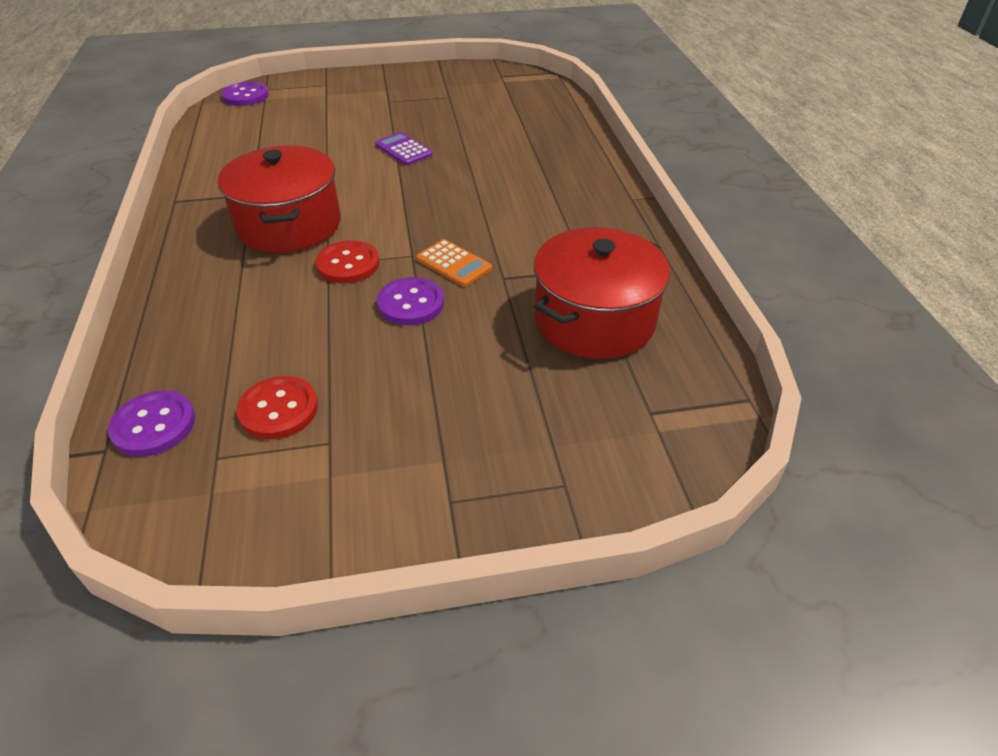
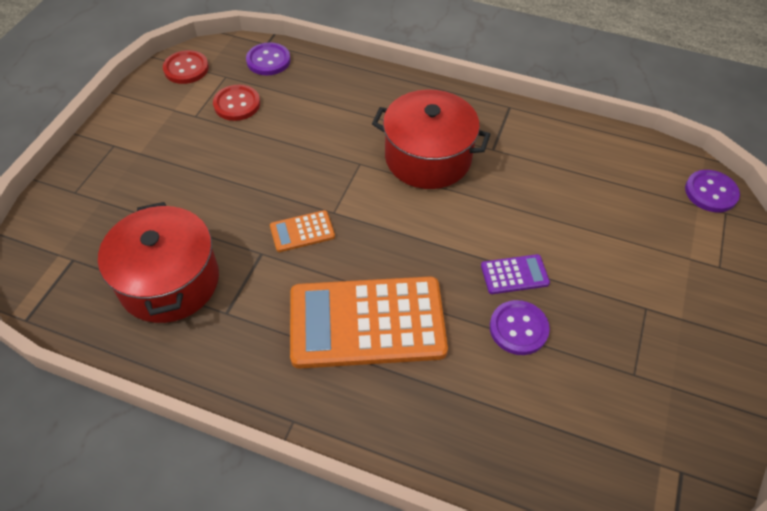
camera: 120 degrees right, 10 degrees up
red button [315,240,380,284] -> red button moved to [163,50,209,84]
purple button [377,277,444,325] -> purple button moved to [490,300,550,355]
none -> orange calculator [290,276,448,369]

